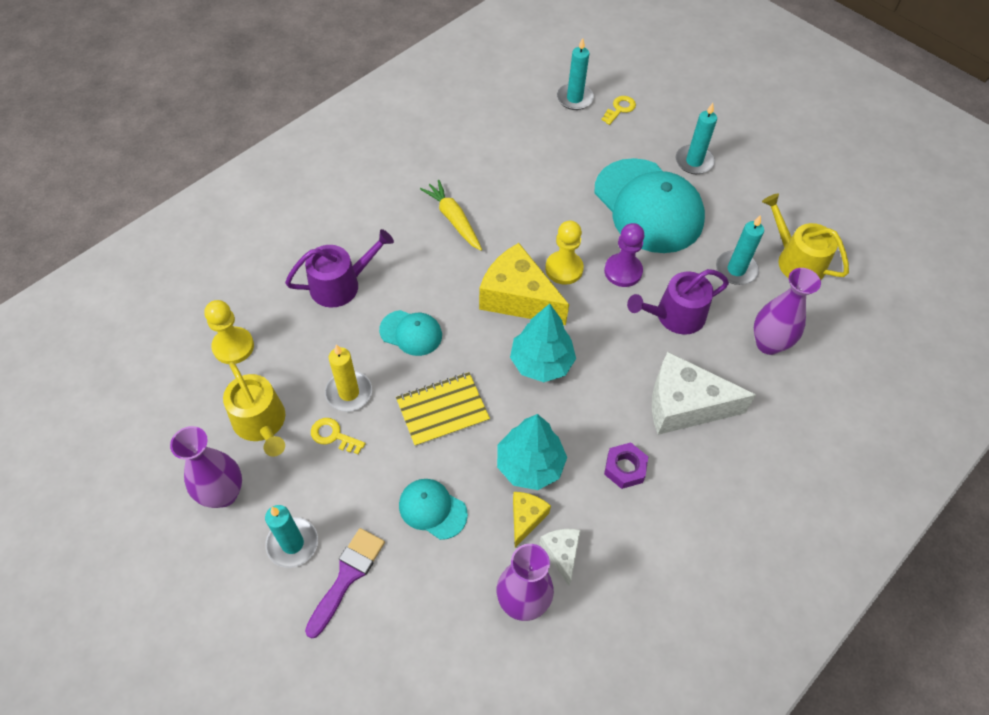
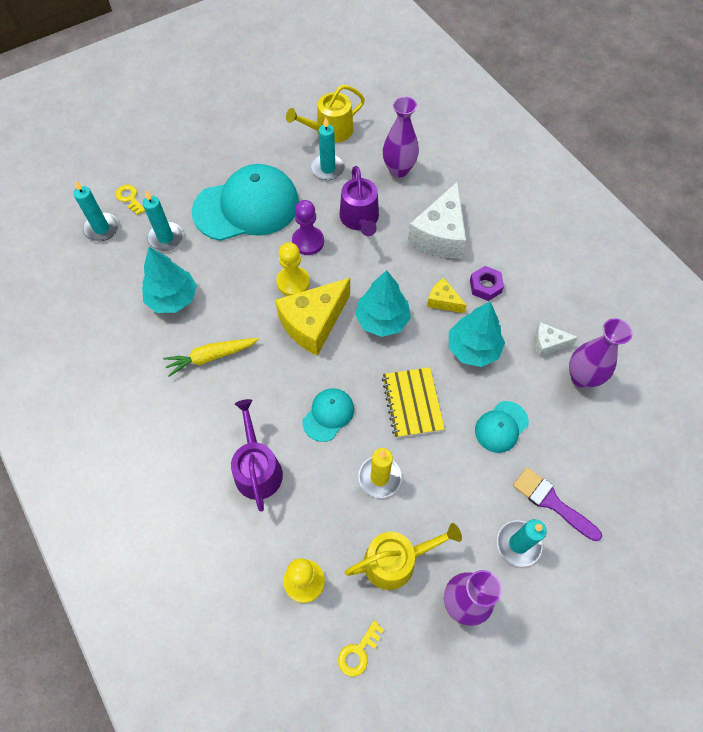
camera: 75 degrees left, 5 degrees up
yellow key [311,418,366,454] -> yellow key moved to [338,621,384,677]
yellow cheese [513,492,551,547] -> yellow cheese moved to [427,278,467,313]
turquoise candle [676,103,717,174] -> turquoise candle moved to [142,191,183,251]
none -> turquoise tree [142,247,197,313]

